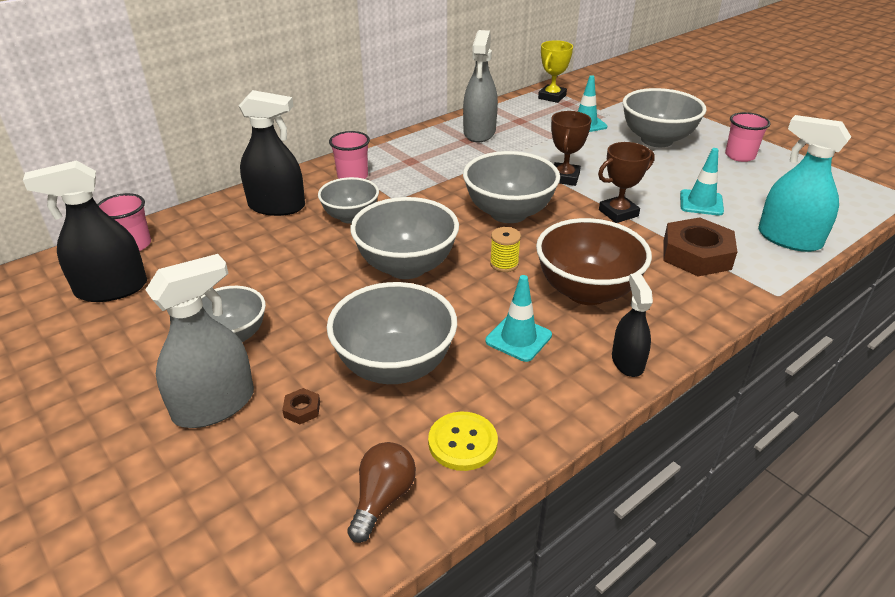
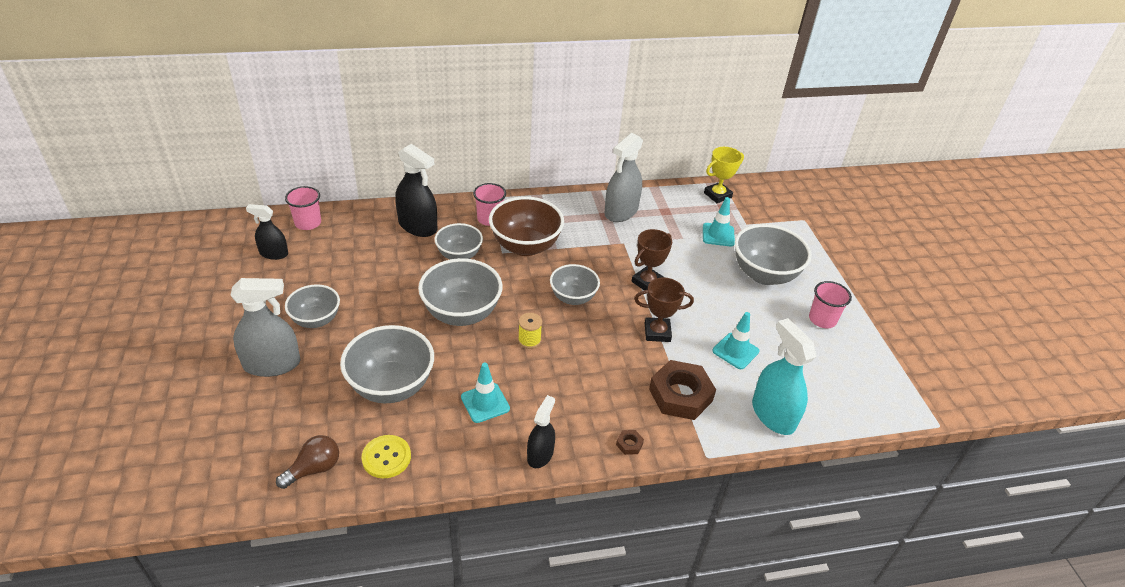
camera: 25 degrees right, 5 degrees up
black spray bottle [23,160,147,302] -> black spray bottle [246,204,288,260], size x0.61
brown nut [282,388,320,424] -> brown nut moved to [616,430,644,455]
grey bowl [463,151,560,223] -> grey bowl [550,264,600,305], size x0.63
brown bowl [536,218,652,305] -> brown bowl moved to [489,196,564,256]

